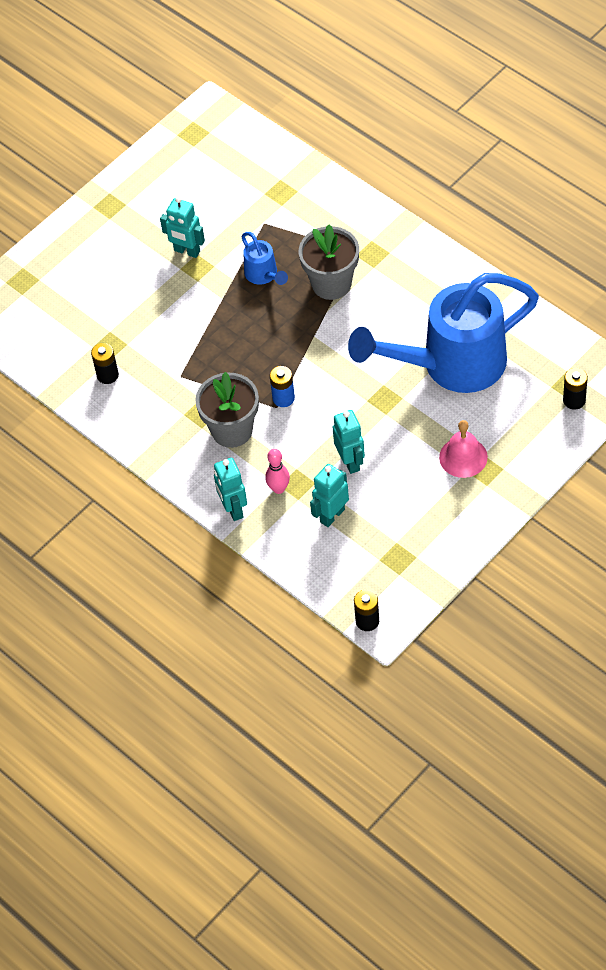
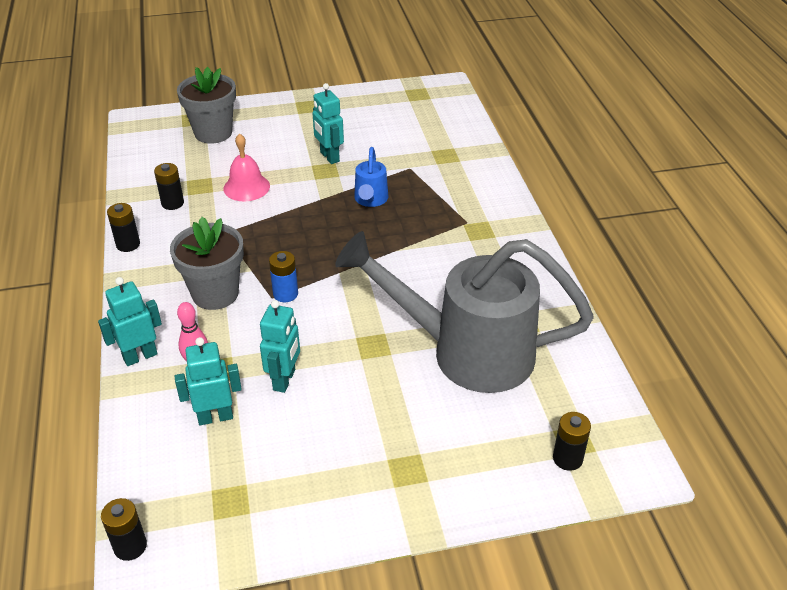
camera: 30 degrees right, 15 degrees down
turquoise robot [214,458,247,521] -> turquoise robot turned 45 degrees clockwise [98,277,162,366]
grey flower pot [299,224,359,300] -> grey flower pot moved to [177,67,236,144]
blue watering can [348,273,539,393] -> grey watering can [335,231,594,393]
pink bell [439,420,488,478] -> pink bell moved to [224,133,270,201]
none -> black battery [107,203,140,252]

